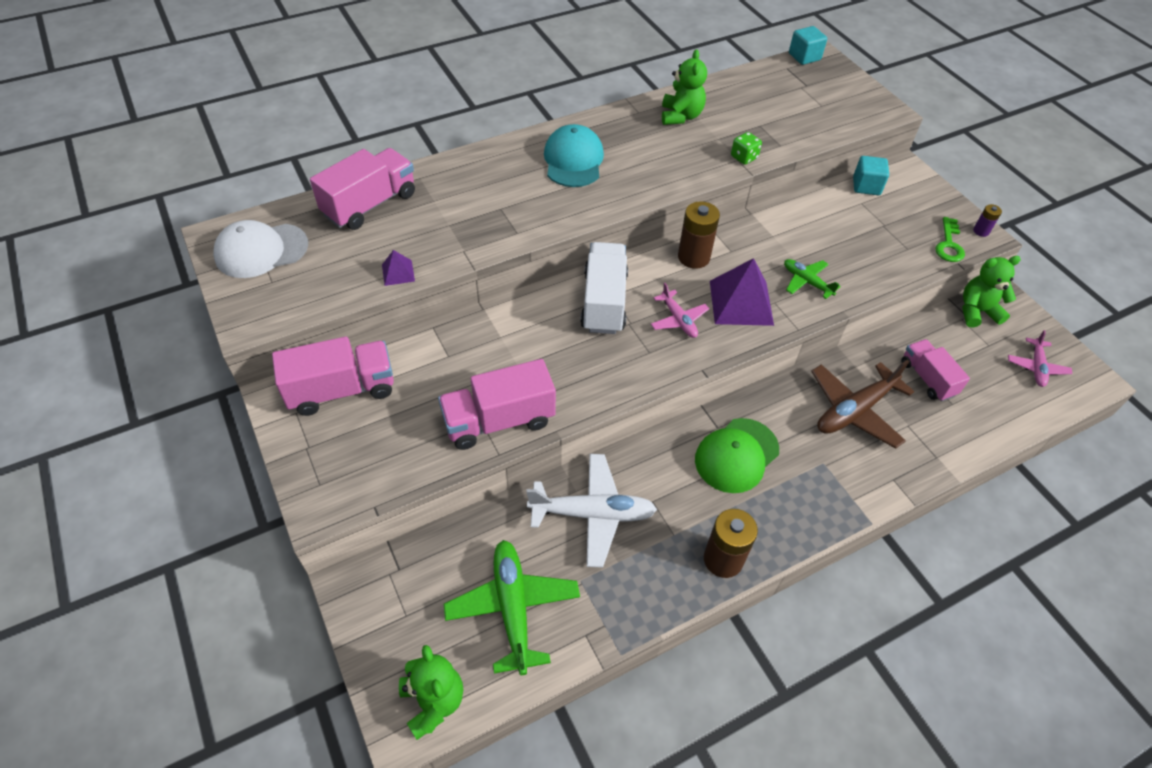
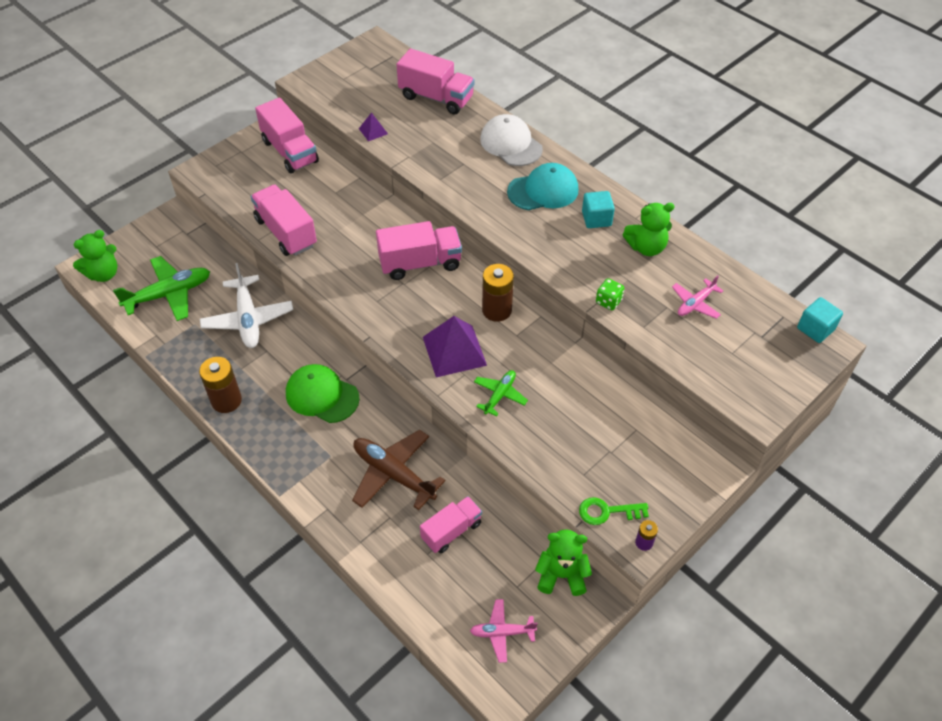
camera: 75 degrees right, 0 degrees up
white cap [213,220,308,278] -> white cap moved to [480,114,543,166]
white truck [580,242,628,334] -> pink truck [376,221,462,280]
pink plane [651,283,709,338] -> pink plane moved to [672,275,723,319]
turquoise cube [853,156,889,195] -> turquoise cube moved to [582,191,615,228]
green teddy bear [962,256,1021,328] -> green teddy bear turned 60 degrees counterclockwise [535,530,592,596]

